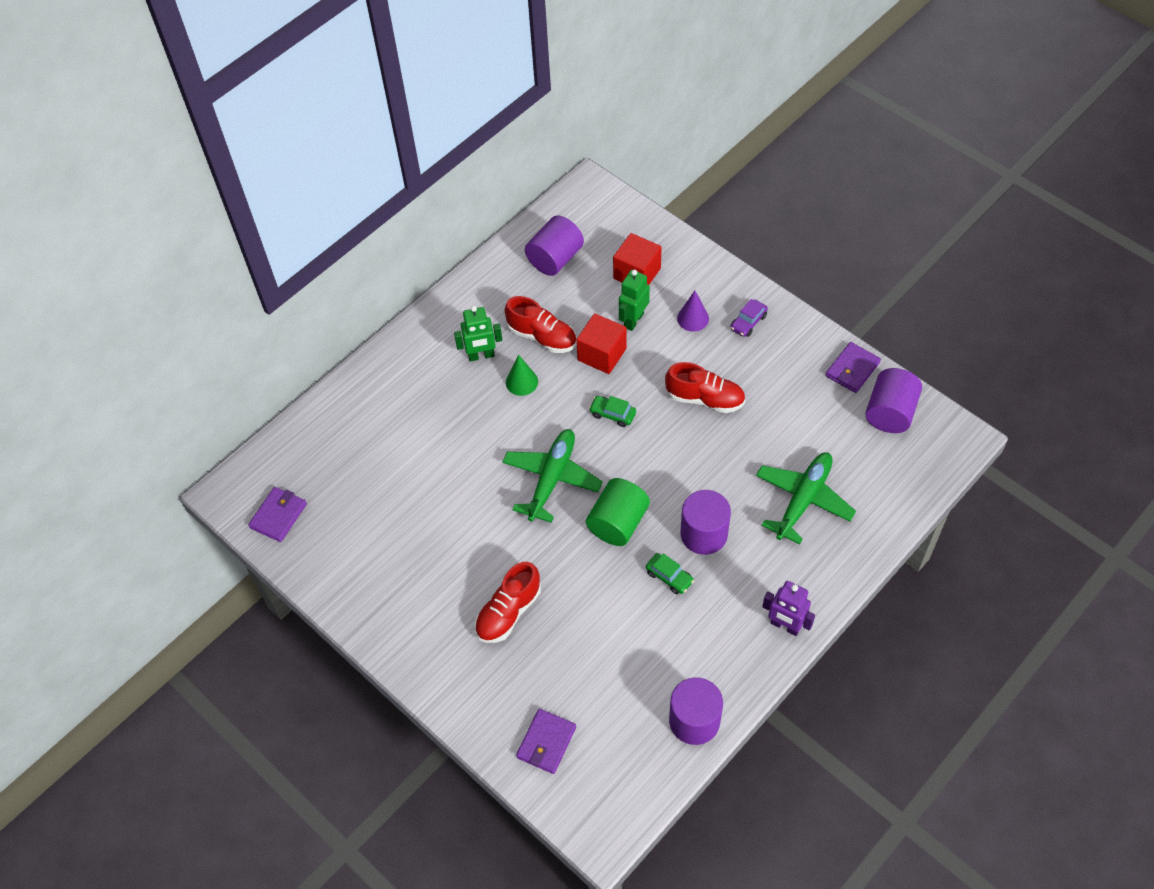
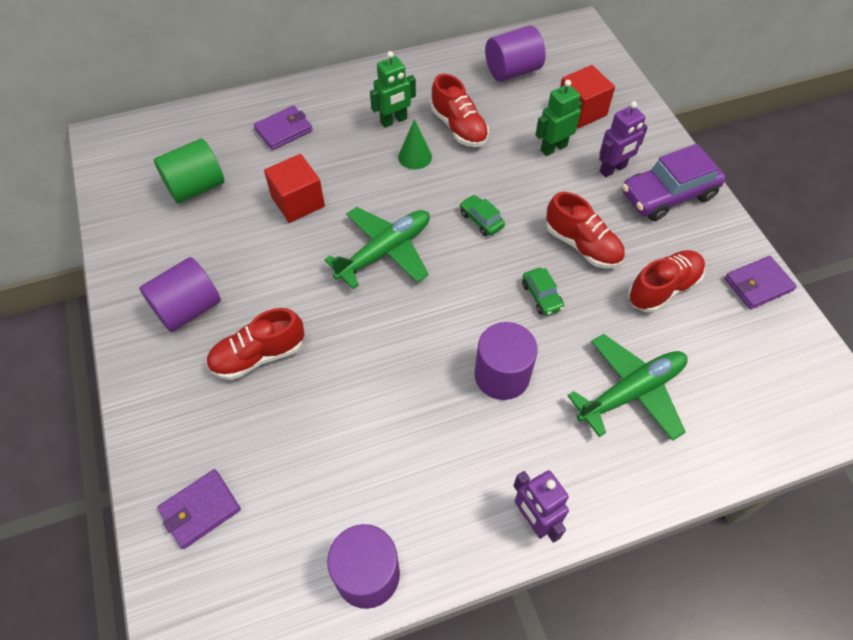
camera: 25 degrees right, 0 degrees up
purple wallet [248,487,307,542] -> purple wallet moved to [254,105,313,150]
green robot [454,306,502,362] -> green robot turned 45 degrees counterclockwise [370,51,416,128]
red cube [576,313,627,374] -> red cube moved to [264,154,325,223]
green cylinder [586,478,650,546] -> green cylinder moved to [154,139,225,204]
green car [646,553,694,594] -> green car moved to [522,268,564,316]
purple cone [677,291,709,332] -> purple robot [599,101,648,177]
purple car [730,299,768,337] -> purple car [622,144,726,221], size x2.06
purple cylinder [865,368,922,433] -> purple cylinder moved to [139,257,221,332]
none -> red shoe [628,250,705,313]

